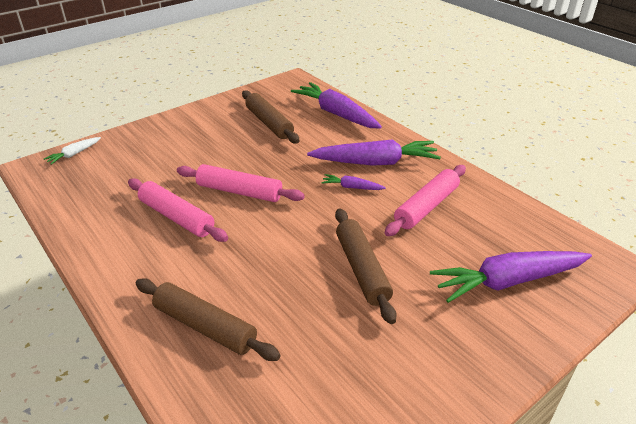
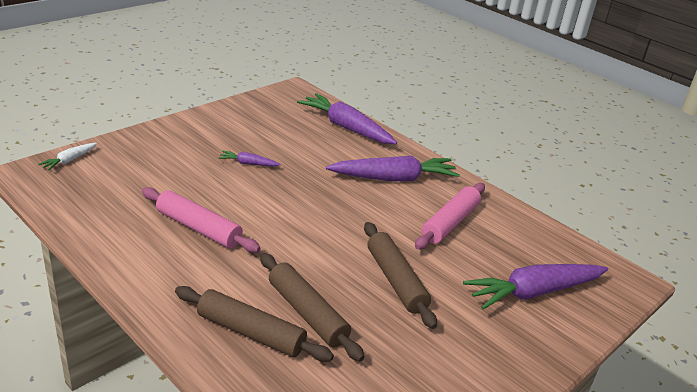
camera: 10 degrees left, 5 degrees down
pink rolling pin [177,164,305,202] -> none
brown rolling pin [242,90,299,144] -> brown rolling pin moved to [260,253,365,361]
purple carrot [321,174,386,190] -> purple carrot moved to [218,151,281,166]

